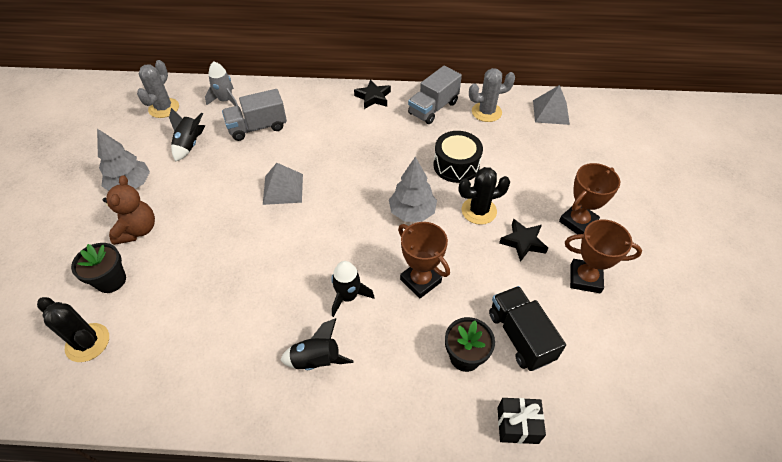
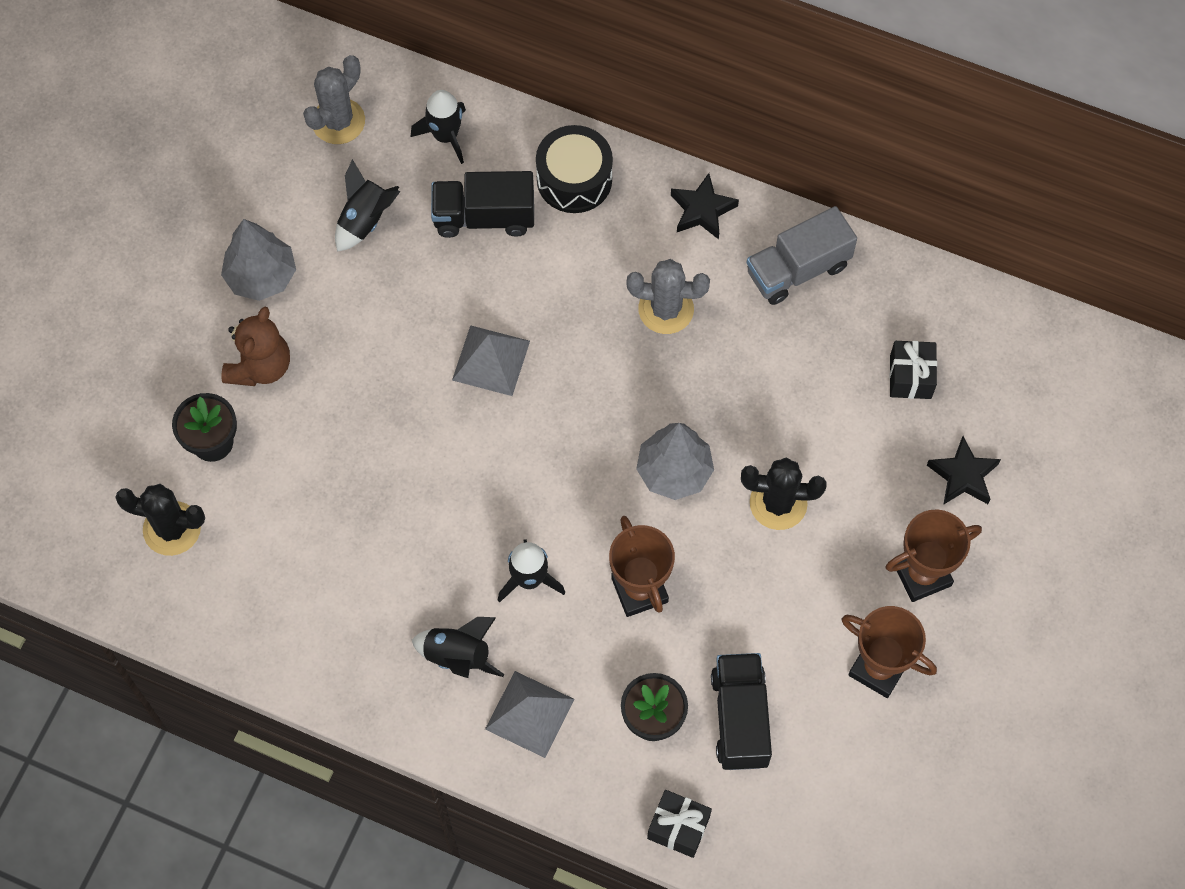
camera: 20 degrees right, 15 degrees up
black cactus [37,297,109,362] -> black cactus turned 45 degrees counterclockwise [115,484,205,556]
grey rocket [205,61,238,106] -> black rocket [411,90,466,164]
grey truck [222,89,287,141] -> black truck [431,171,534,238]
black drum [433,131,483,183] -> black drum moved to [536,125,613,213]
grey cactus [469,68,515,122] -> grey cactus moved to [627,259,710,334]
black star [499,219,548,262] -> black star moved to [927,436,1001,505]
grey pyramid [533,85,570,125] -> grey pyramid moved to [485,671,574,758]
none -> black gift [889,341,937,399]

